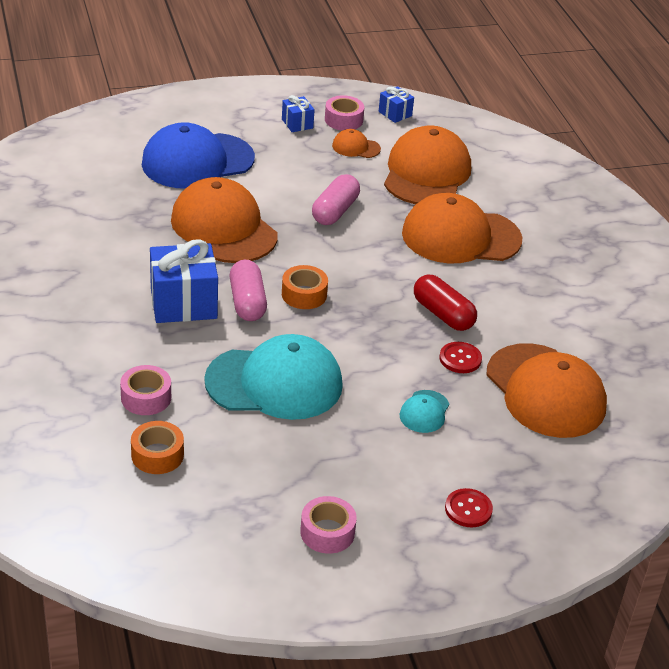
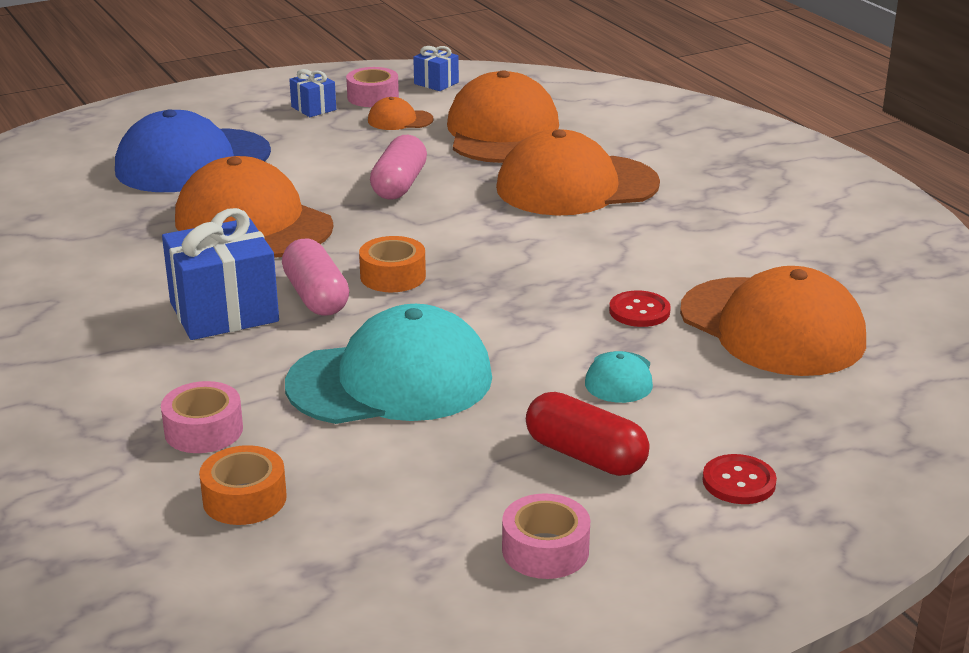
camera: 10 degrees left, 10 degrees down
red capsule [414,274,477,331] -> red capsule moved to [526,392,650,476]

